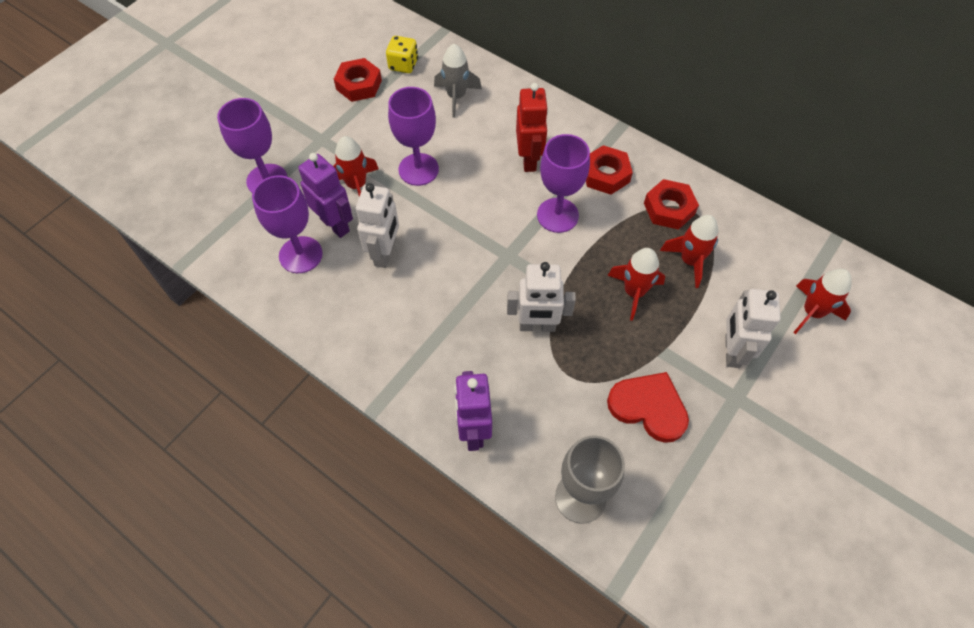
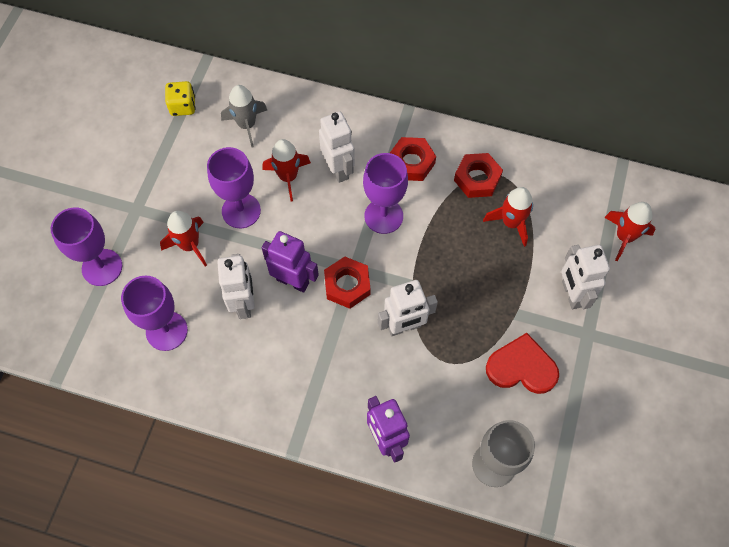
camera: 20 degrees left, 5 degrees up
purple robot [298,153,353,238] -> purple robot moved to [262,231,319,293]
red nut [334,58,382,102] -> red nut moved to [324,256,371,309]
red robot [516,83,548,172] -> white robot [319,112,355,183]
red rocket [608,248,665,321] -> red rocket moved to [263,139,311,201]

